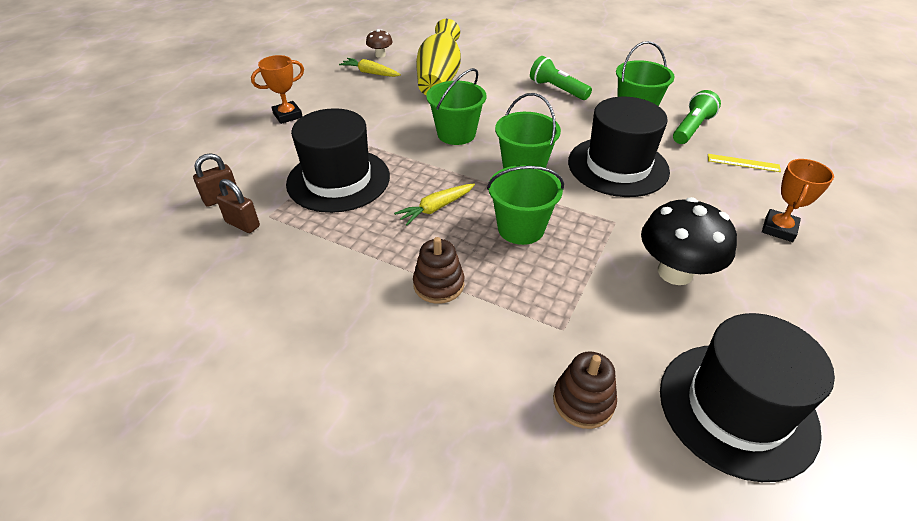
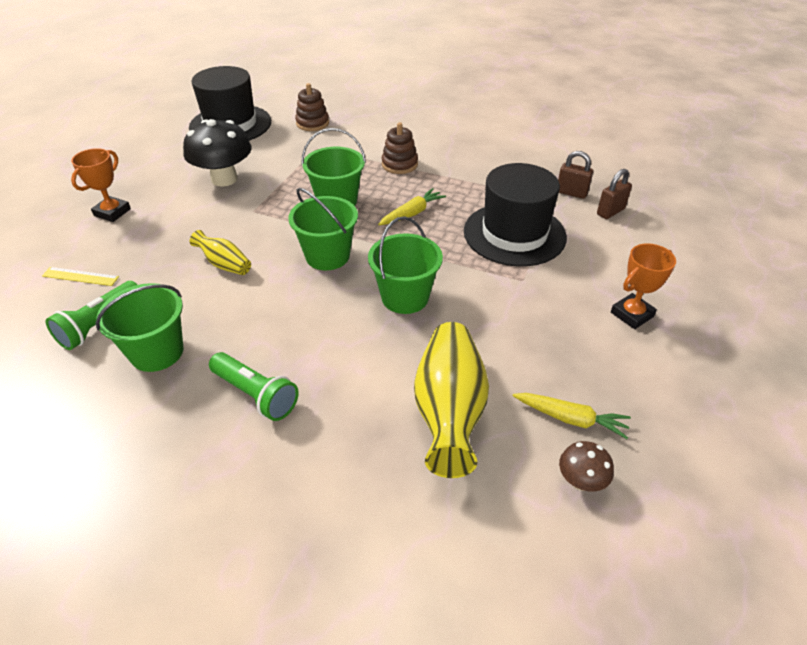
camera: 175 degrees right, 0 degrees up
black hat [568,97,670,197] -> yellow vase [190,230,251,275]

